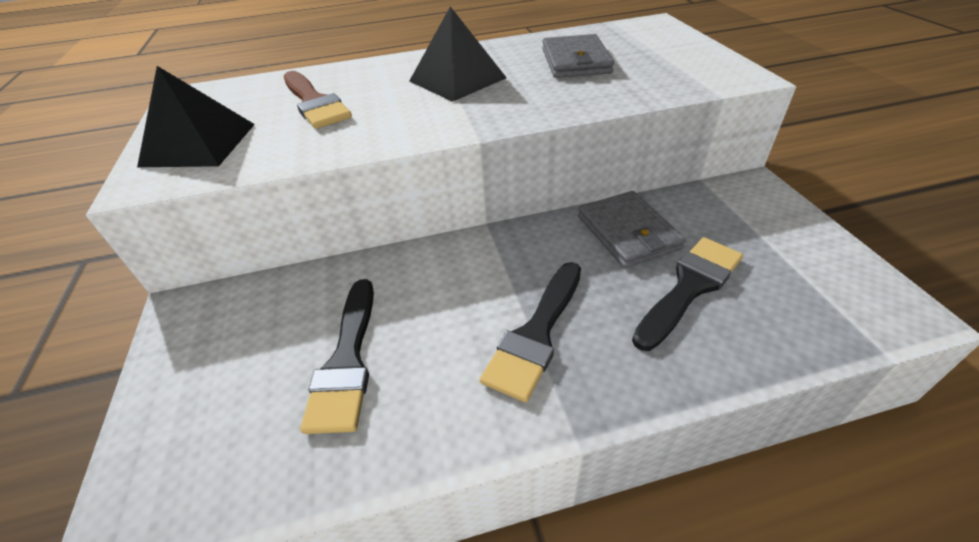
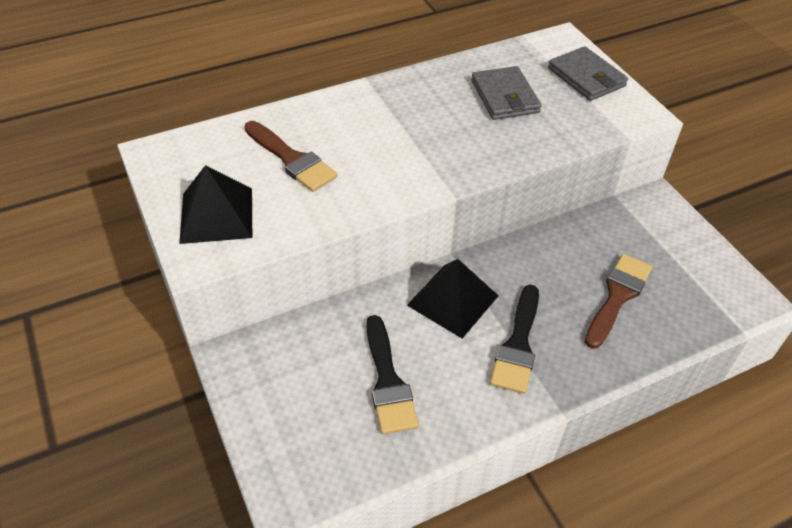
camera: 15 degrees left, 5 degrees up
black pyramid [409,6,507,102] -> black pyramid moved to [407,259,499,339]
grey wallet [578,191,686,268] -> grey wallet moved to [548,46,628,101]
black brush [632,237,743,351] -> brown brush [585,254,652,349]

